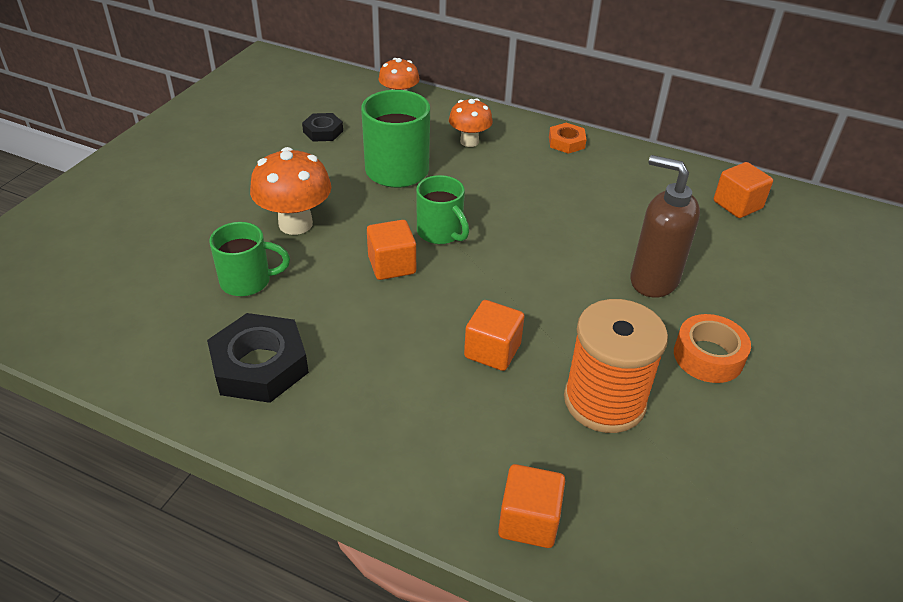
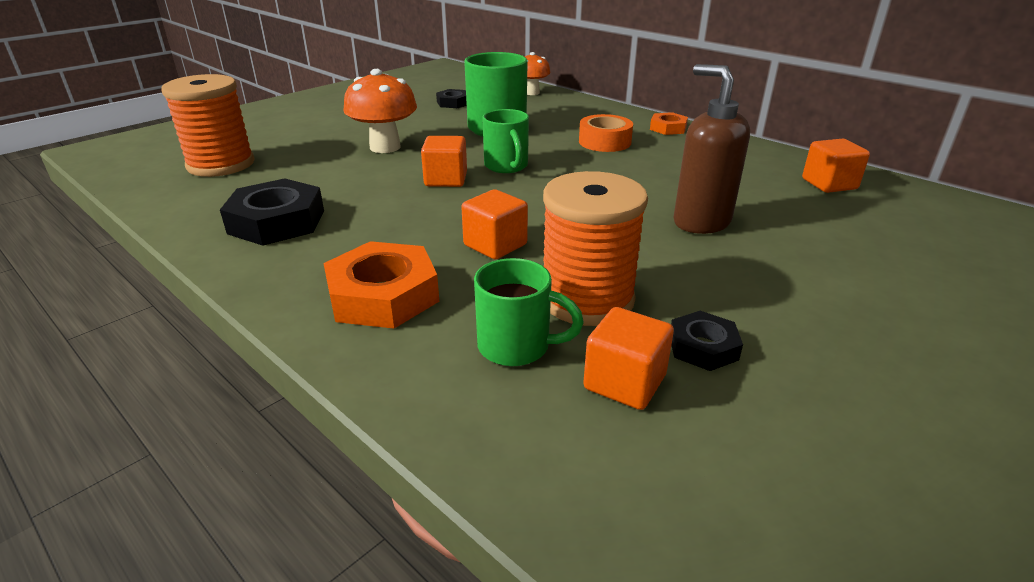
camera: 20 degrees right, 10 degrees down
green mug [209,222,290,296] -> green mug moved to [474,258,584,366]
orange mushroom [449,98,493,147] -> none
orange cube [498,464,565,548] -> orange cube moved to [583,307,674,410]
orange tape [674,314,751,383] -> orange tape moved to [579,114,633,152]
none -> orange spool [161,74,254,177]
none -> orange nut [323,241,439,329]
none -> black nut [671,311,743,371]

